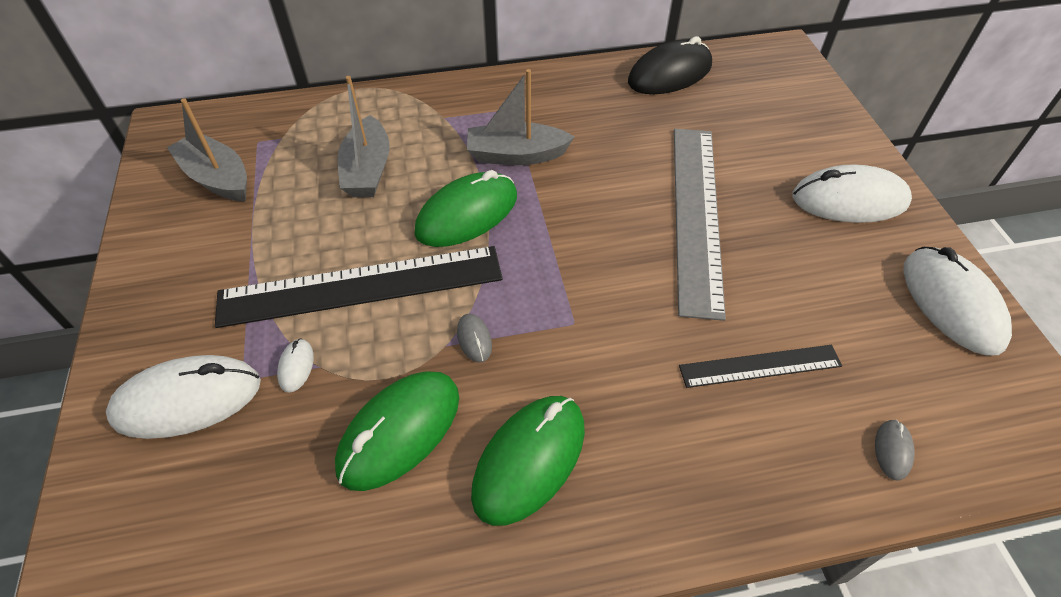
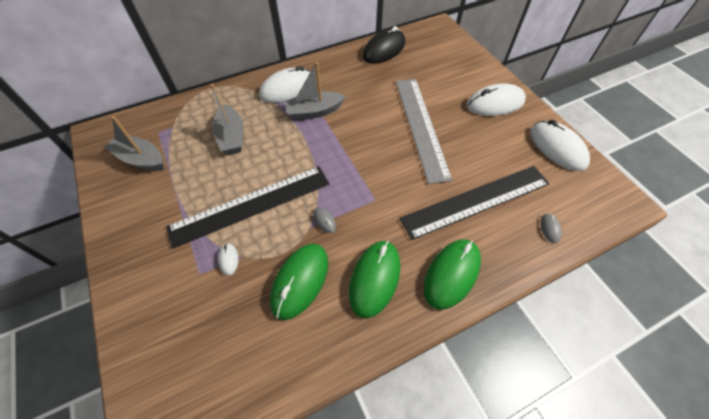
camera: 15 degrees left, 5 degrees up
white mouse [106,355,261,439] -> white mouse moved to [259,66,311,103]
green mouse [414,170,517,247] -> green mouse moved to [424,239,481,309]
black ruler [679,345,842,388] -> black ruler [399,166,550,240], size x1.89

